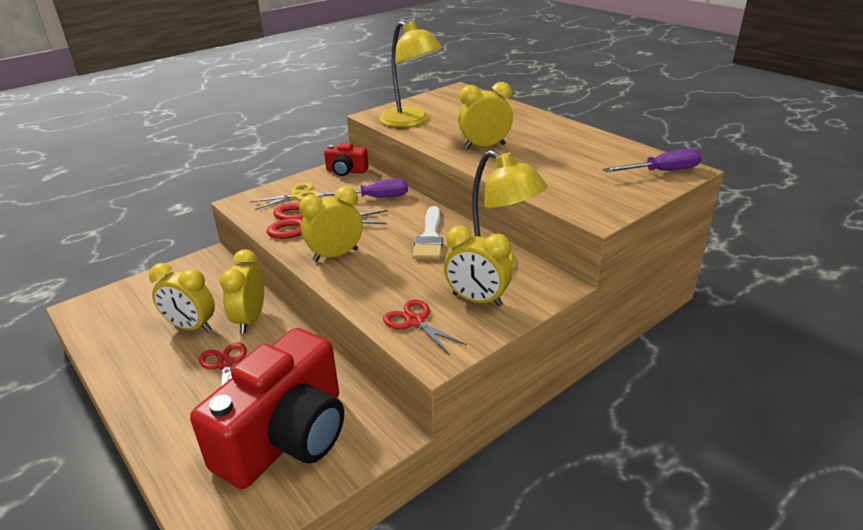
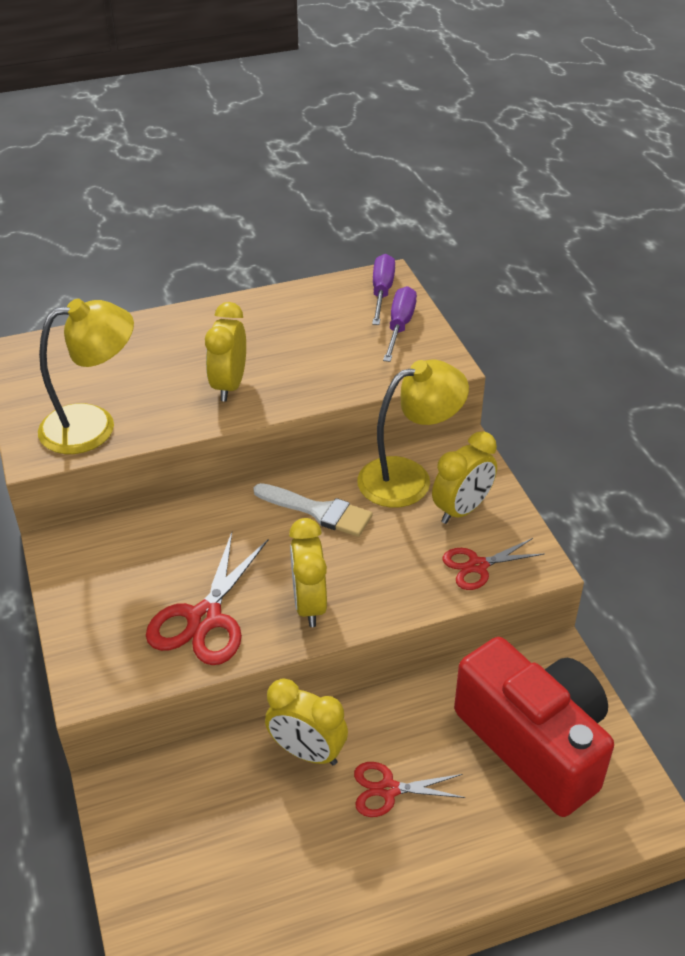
camera: 70 degrees left, 10 degrees up
yellow clock [149,263,215,332] -> none
yellow scissors [251,183,320,210] -> none
purple screwdriver [316,179,408,197] -> purple screwdriver moved to [383,286,417,362]
red camera [324,143,368,176] -> none

